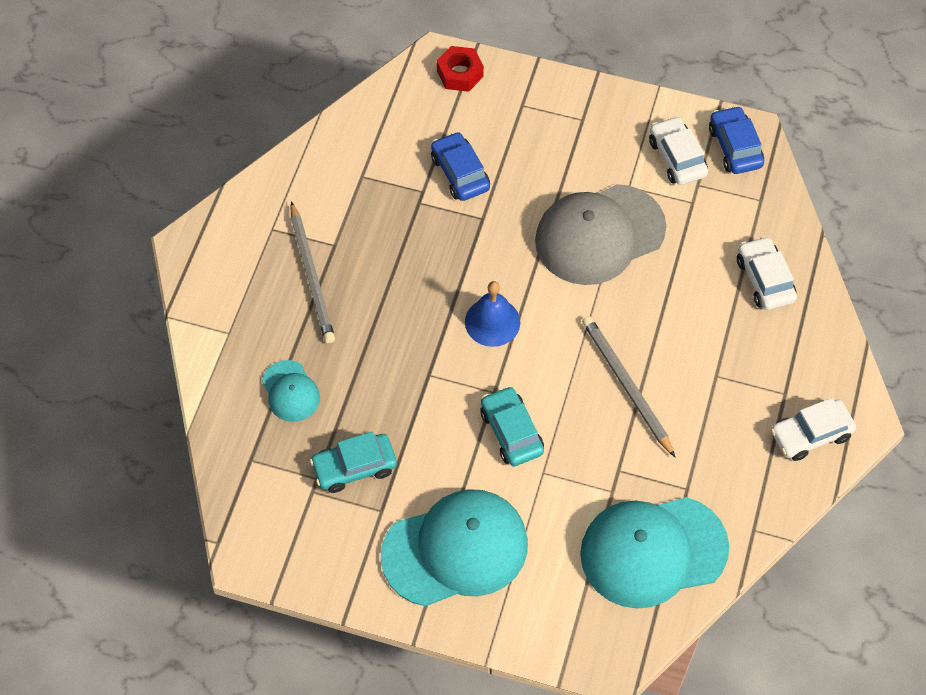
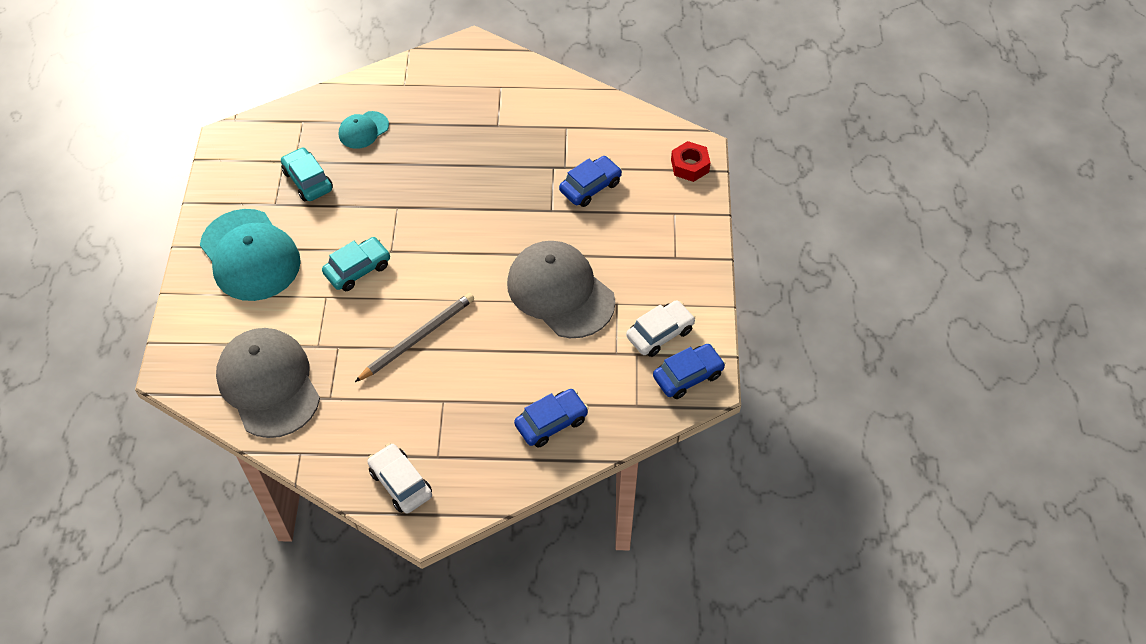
camera: 75 degrees right, 5 degrees down
grey pencil [291,201,335,343] -> none
blue bell [465,281,520,347] -> none
turquoise cap [580,497,729,609] -> grey cap [216,328,320,438]
white car [737,236,797,310] -> blue car [514,389,589,448]

